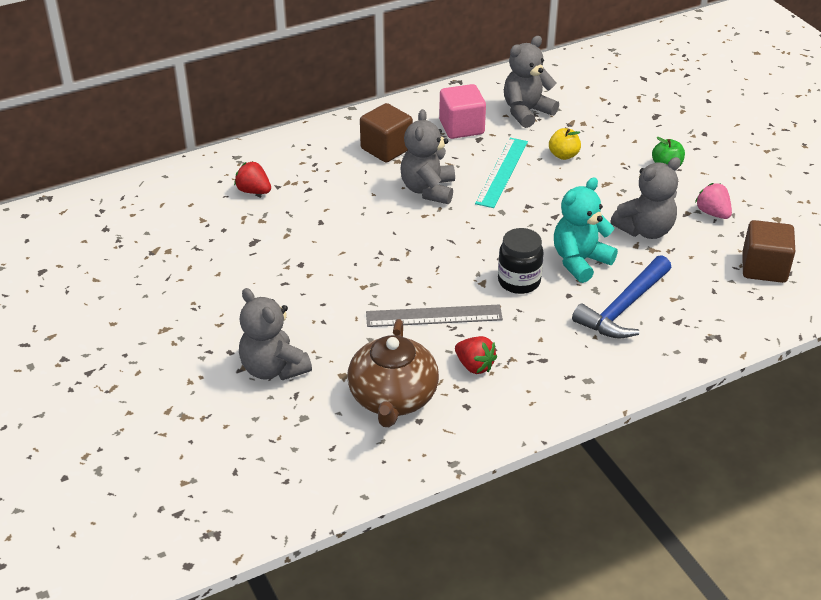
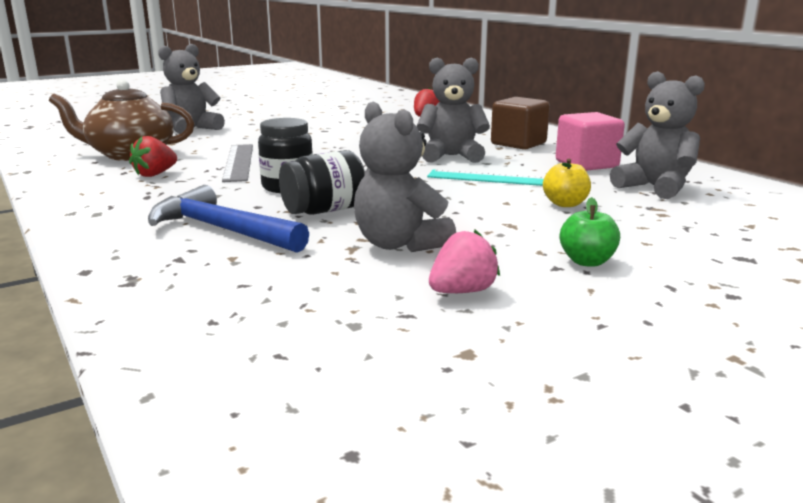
camera: 85 degrees right, 20 degrees down
turquoise teddy bear [554,177,618,283] -> black jar [279,150,365,215]
brown cube [743,220,795,283] -> none

